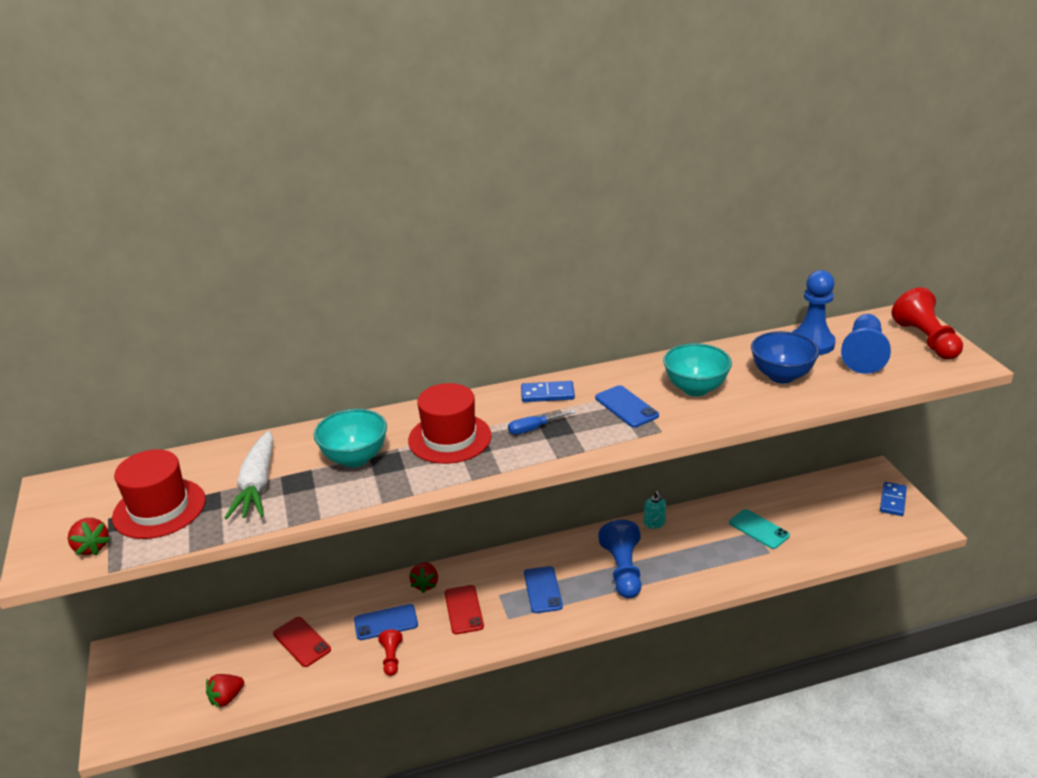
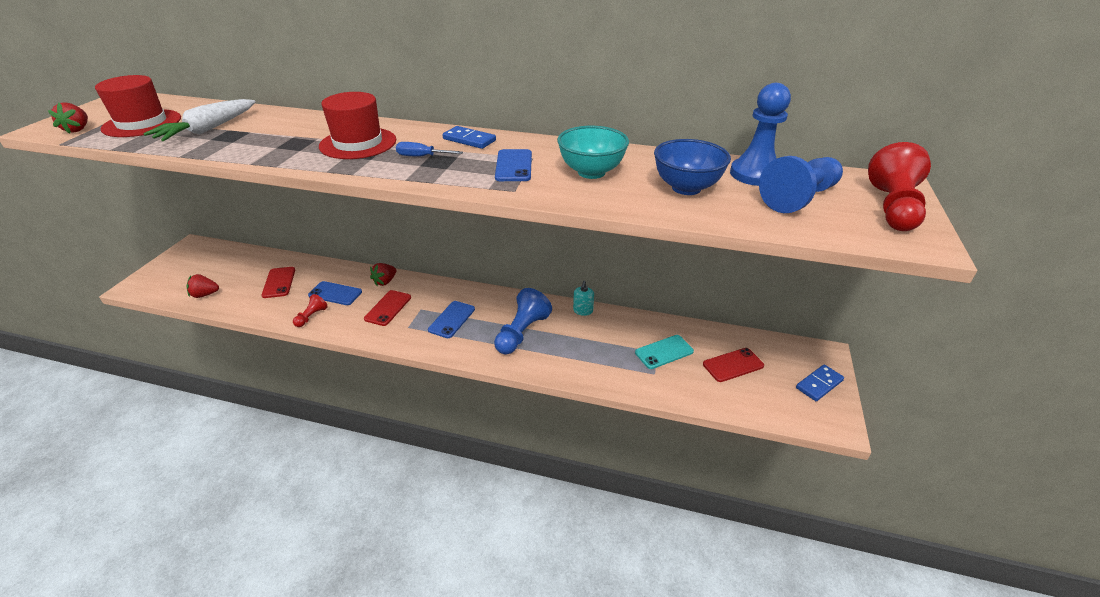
camera: 30 degrees right, 5 degrees up
turquoise bowl [314,409,387,467] -> none
turquoise phone [729,509,790,549] -> turquoise phone turned 75 degrees clockwise [635,335,694,369]
none -> red phone [703,348,764,382]

